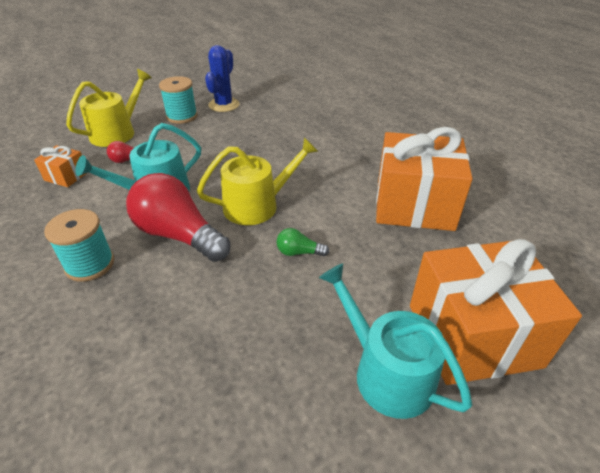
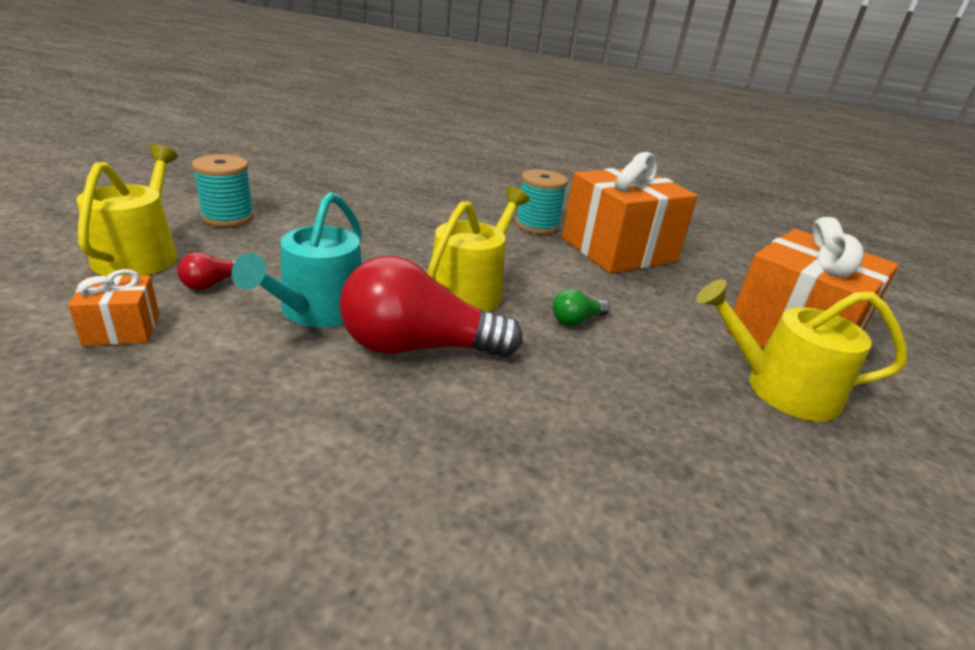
camera: 40 degrees left, 10 degrees down
turquoise spool [44,209,114,282] -> turquoise spool moved to [515,169,568,234]
blue cactus [205,45,240,112] -> none
turquoise watering can [319,263,472,419] -> yellow watering can [696,279,907,421]

